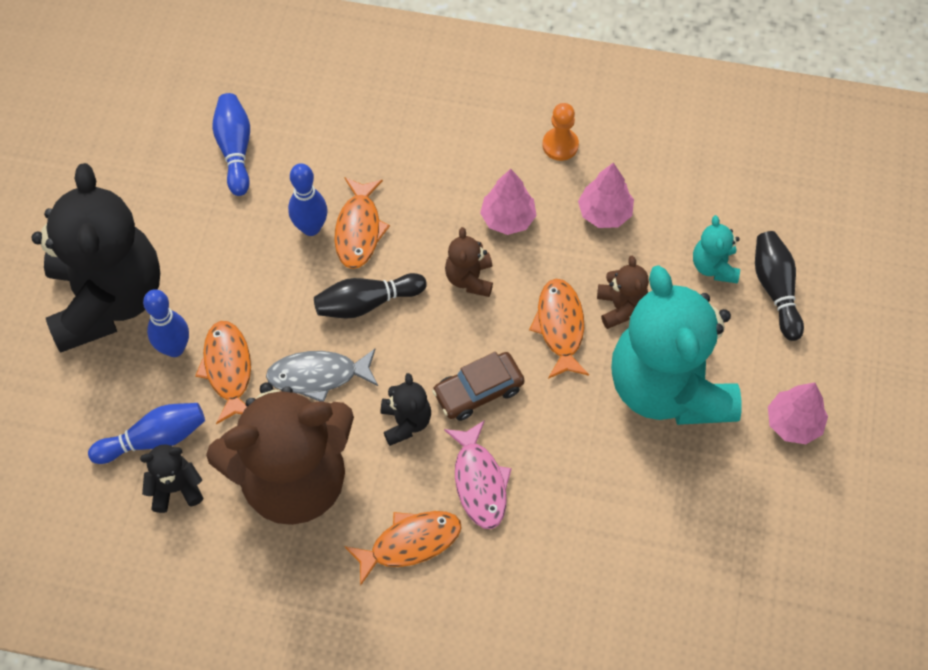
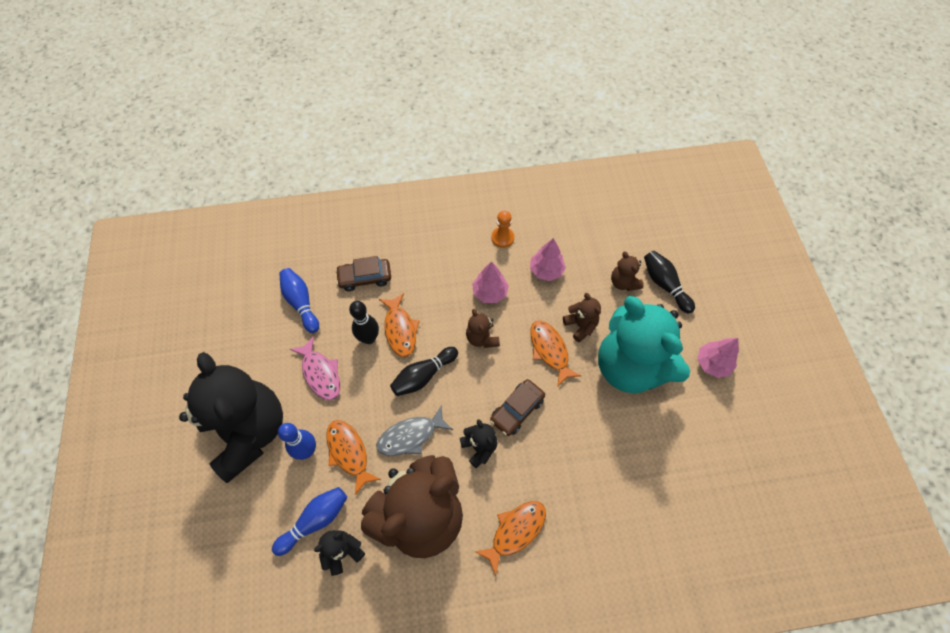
camera: 20 degrees left, 0 degrees up
blue bowling pin [288,163,327,236] -> black bowling pin [349,301,379,344]
pink fish [444,420,512,529] -> pink fish moved to [290,336,340,401]
turquoise teddy bear [693,215,740,283] -> brown teddy bear [611,251,644,291]
none -> brown car [335,256,391,291]

